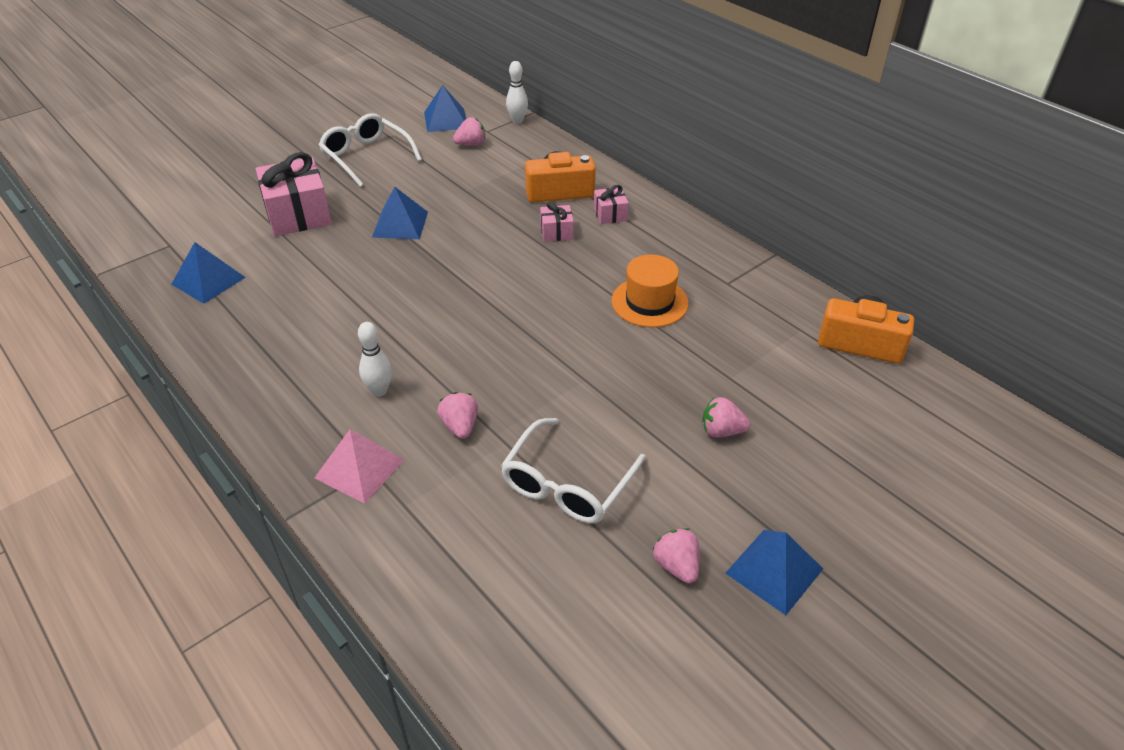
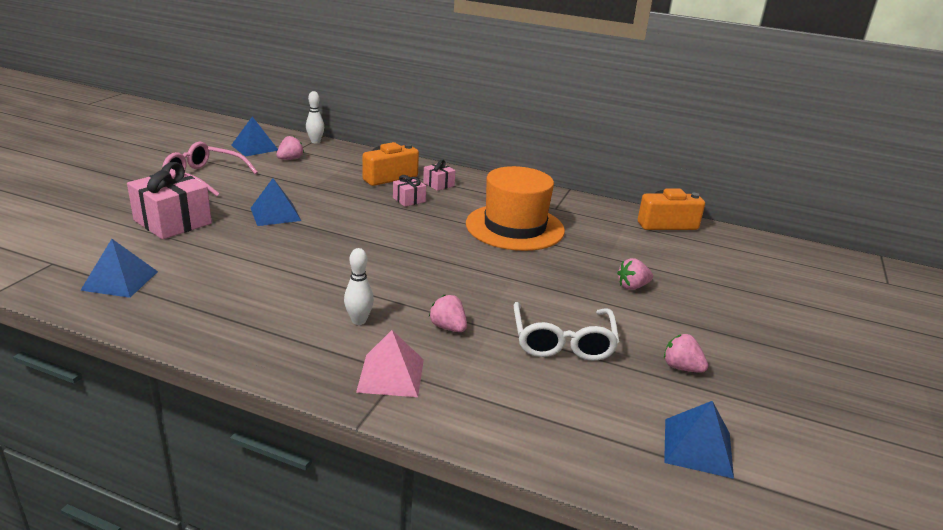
camera: 30 degrees left, 15 degrees down
white glasses [319,113,422,187] -> pink glasses [162,142,258,196]
orange hat [612,255,689,327] -> orange hat [466,166,565,251], size x1.63
blue pyramid [725,530,823,615] -> blue pyramid moved to [664,401,734,479]

